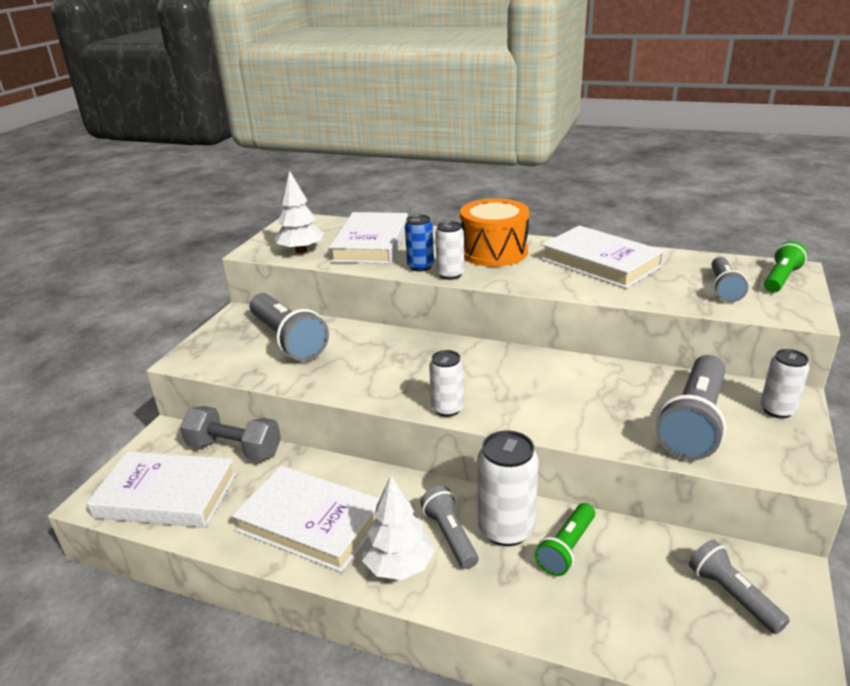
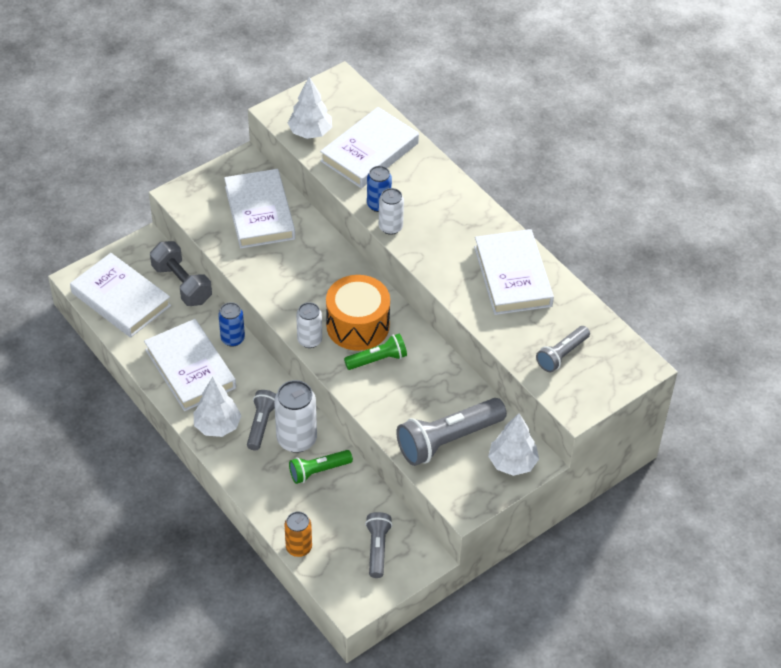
camera: 30 degrees right, 20 degrees up
grey flashlight [250,293,329,361] -> white book [224,169,295,249]
orange drum [460,198,529,267] -> orange drum moved to [326,275,390,351]
white can [760,349,810,418] -> white tree [488,413,539,476]
green flashlight [764,241,808,293] -> green flashlight moved to [344,334,407,370]
none -> blue can [218,302,245,347]
none -> orange can [284,511,312,557]

